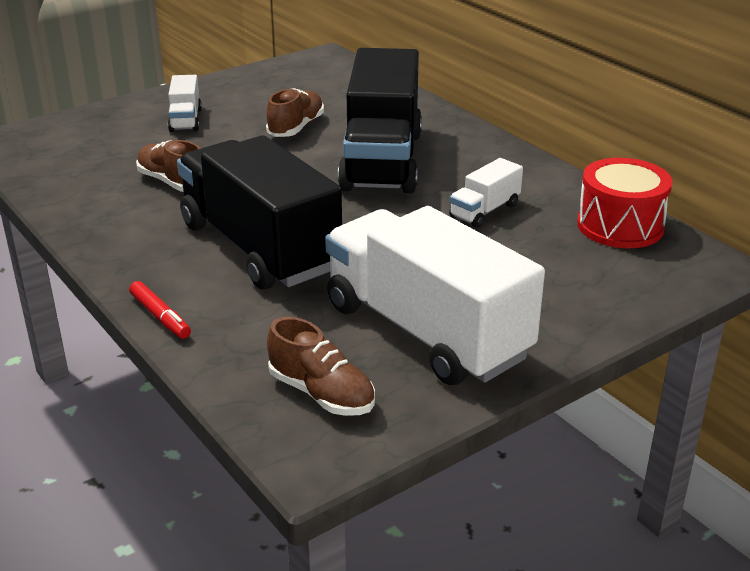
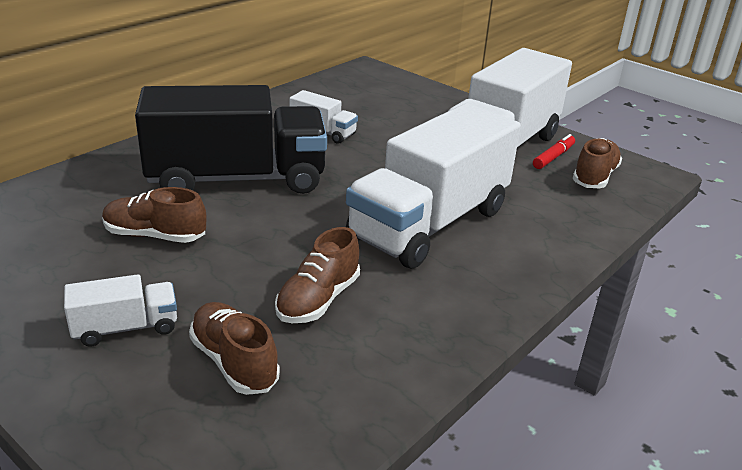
camera: 105 degrees left, 0 degrees up
red marker [129,281,191,339] -> red marker moved to [533,134,575,169]
black truck [177,135,342,290] -> white truck [346,103,521,269]
red drum [577,158,673,248] -> none
none -> brown shoe [189,302,280,395]

